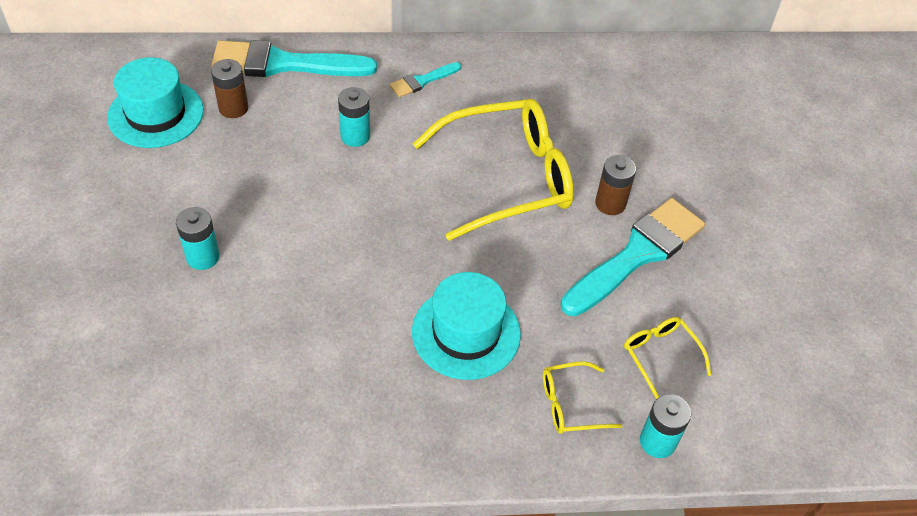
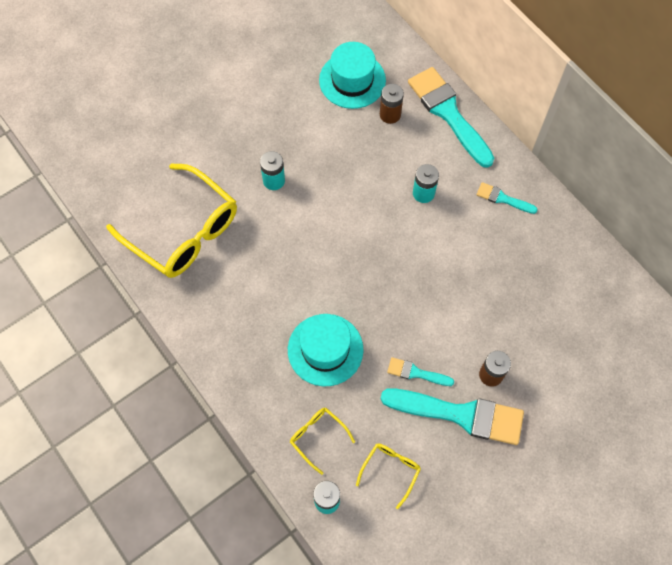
camera: 60 degrees right, 15 degrees up
yellow glasses [413,99,574,241] -> yellow glasses moved to [106,164,237,278]
none -> turquoise brush [387,357,454,386]

